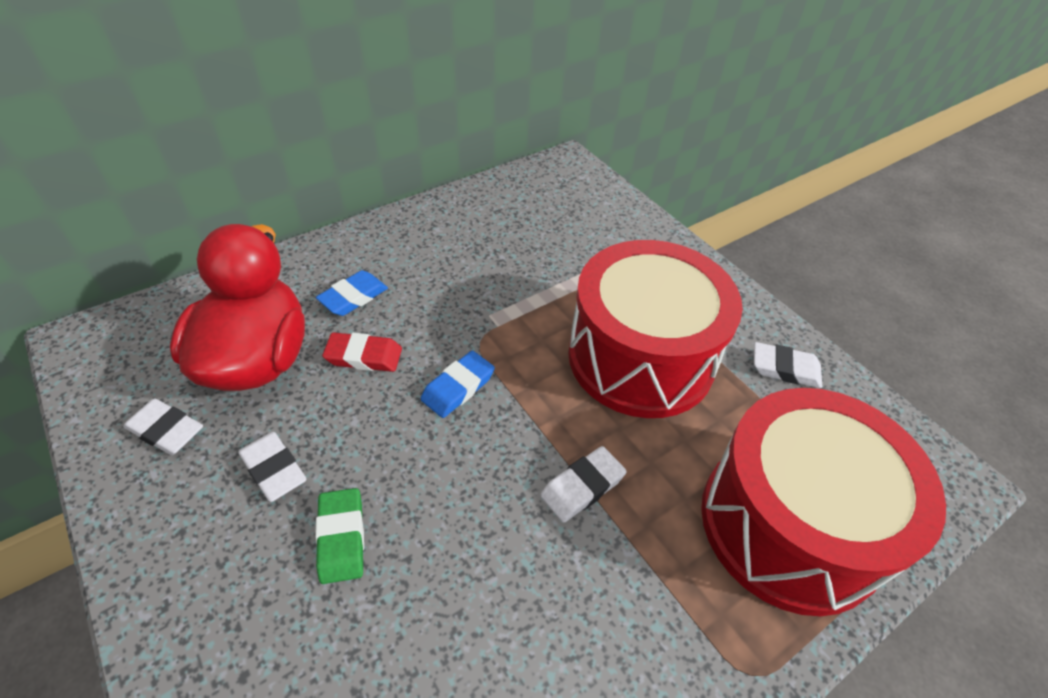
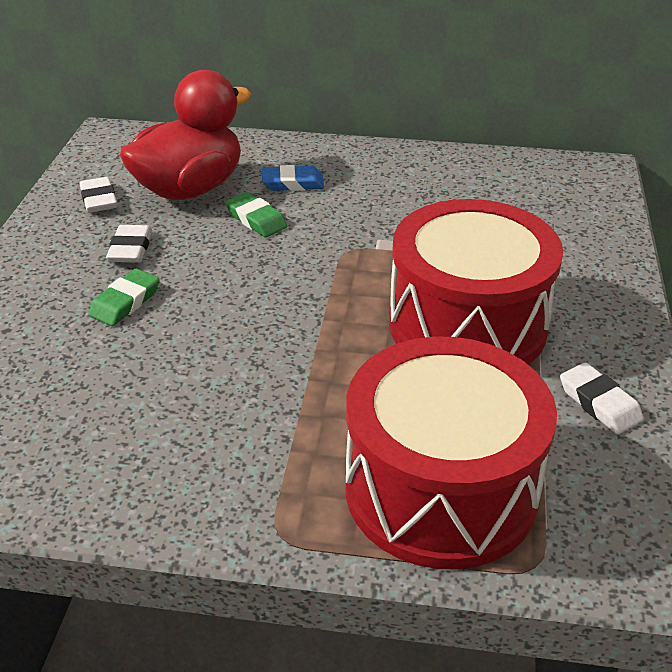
camera: 45 degrees right, 10 degrees down
red eraser [322,332,402,372] -> green eraser [225,192,288,237]
blue eraser [421,351,495,418] -> none
white eraser [540,446,627,523] -> none

